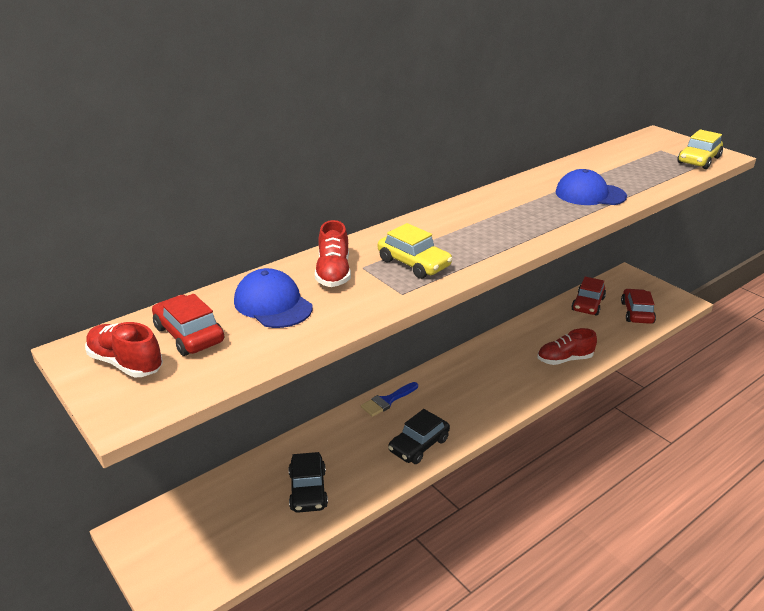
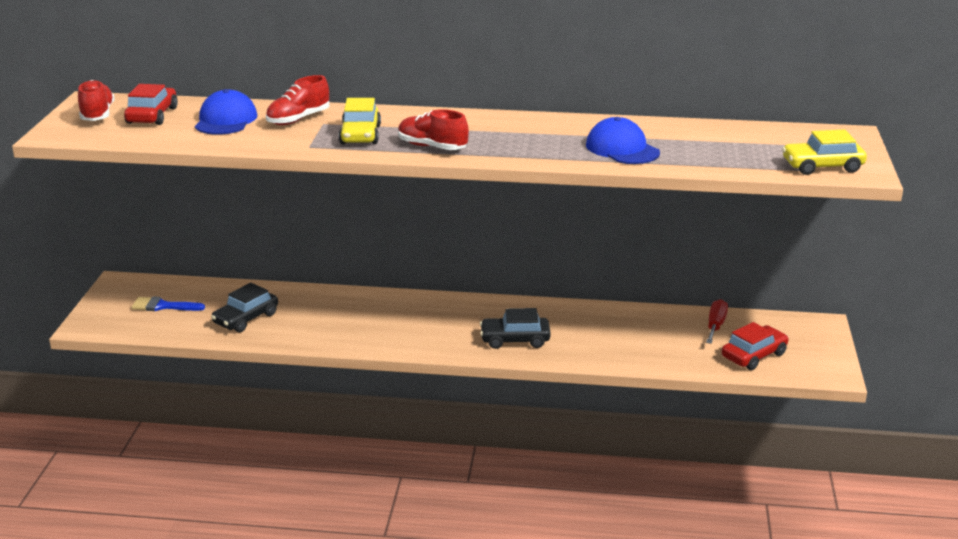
camera: 45 degrees right, 5 degrees down
blue brush [361,382,418,417] -> blue brush moved to [131,296,205,311]
black car [388,409,450,464] -> black car moved to [480,308,551,349]
red shoe [538,328,597,365] -> red shoe moved to [398,109,469,150]
red car [571,277,606,316] -> red screwdriver [706,299,728,344]

